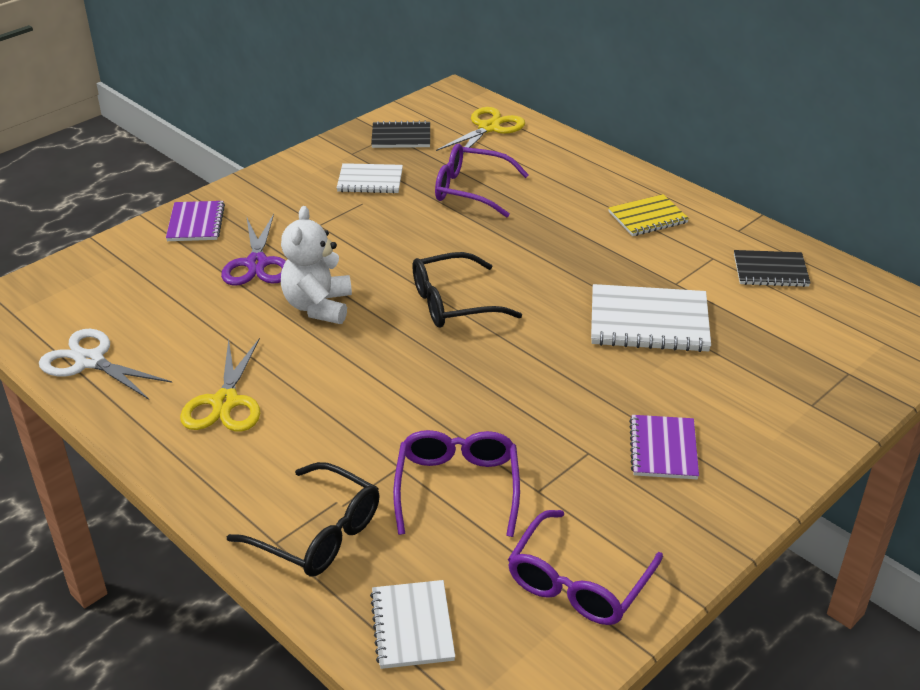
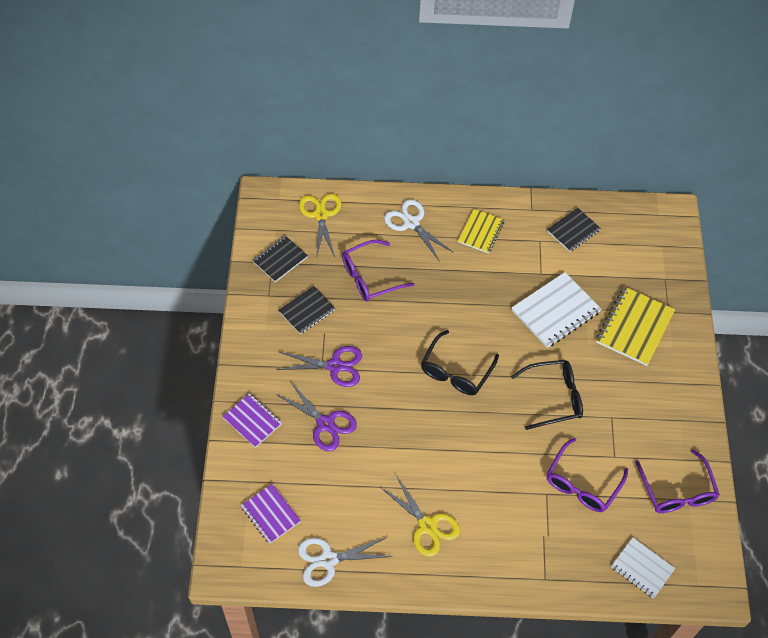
camera: 45 degrees left, 20 degrees up
black glasses [227,462,379,577] -> black glasses moved to [511,360,583,430]
white teddy bear [281,206,352,324] -> none
white notebook [337,163,403,194] -> black notebook [279,286,335,334]
purple glasses [393,430,520,537] -> purple glasses turned 105 degrees counterclockwise [547,438,628,512]
purple notebook [629,415,699,479] -> purple notebook moved to [241,484,301,544]
none -> purple scissors [277,346,362,387]
none -> white scissors [384,199,454,262]
none -> yellow notebook [596,287,675,366]

